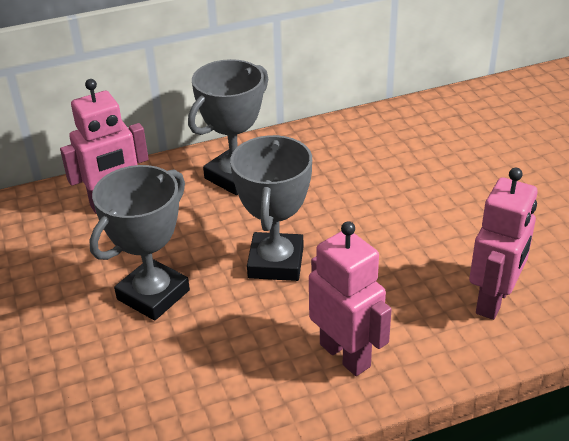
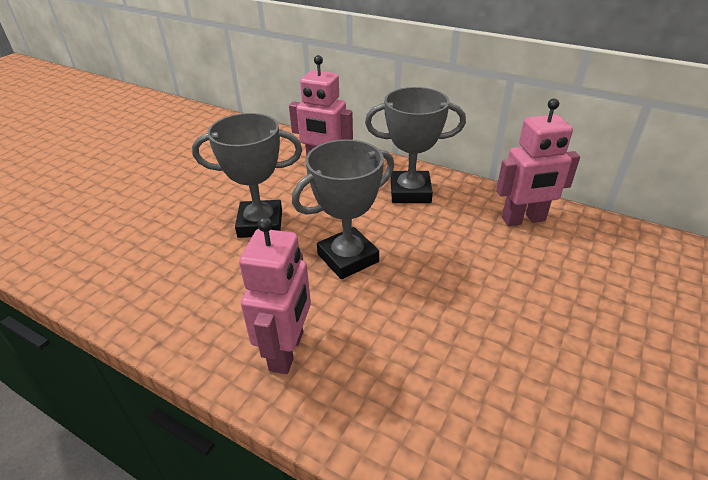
camera: 50 degrees right, 0 degrees up
pink robot [469,168,538,320] -> pink robot moved to [496,98,580,226]

